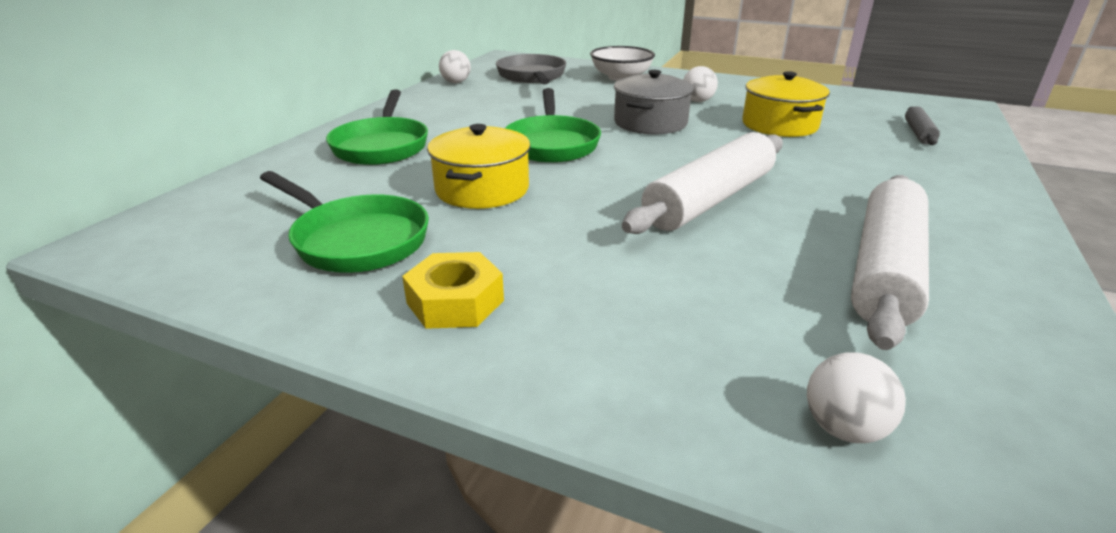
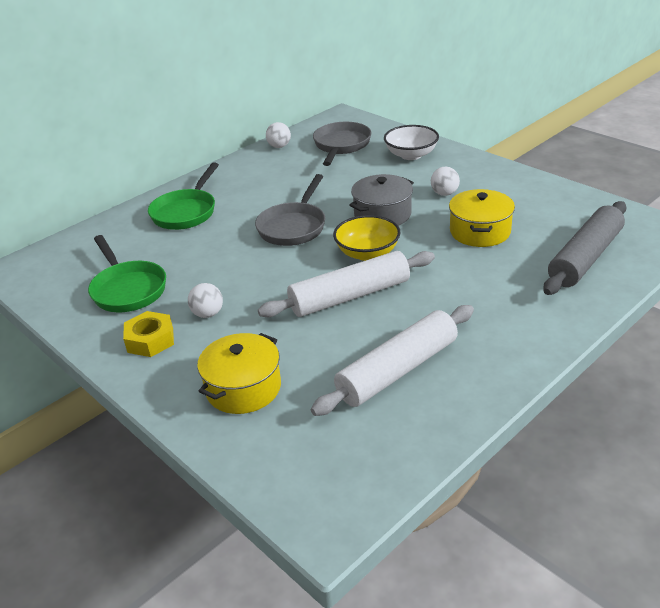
camera: 25 degrees right, 5 degrees up
yellow pot [427,124,531,209] -> yellow pot moved to [197,333,281,414]
green pan [505,88,601,163] -> grey pan [255,174,325,246]
white ball [807,352,906,443] -> white ball moved to [188,283,223,318]
grey rolling pin [905,106,940,145] -> grey rolling pin [543,201,626,295], size x2.10
none -> yellow bowl [333,215,400,261]

